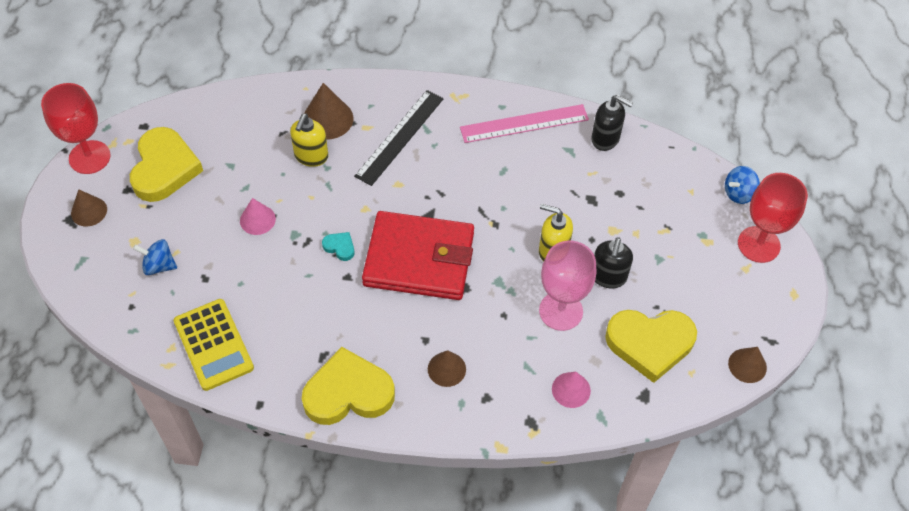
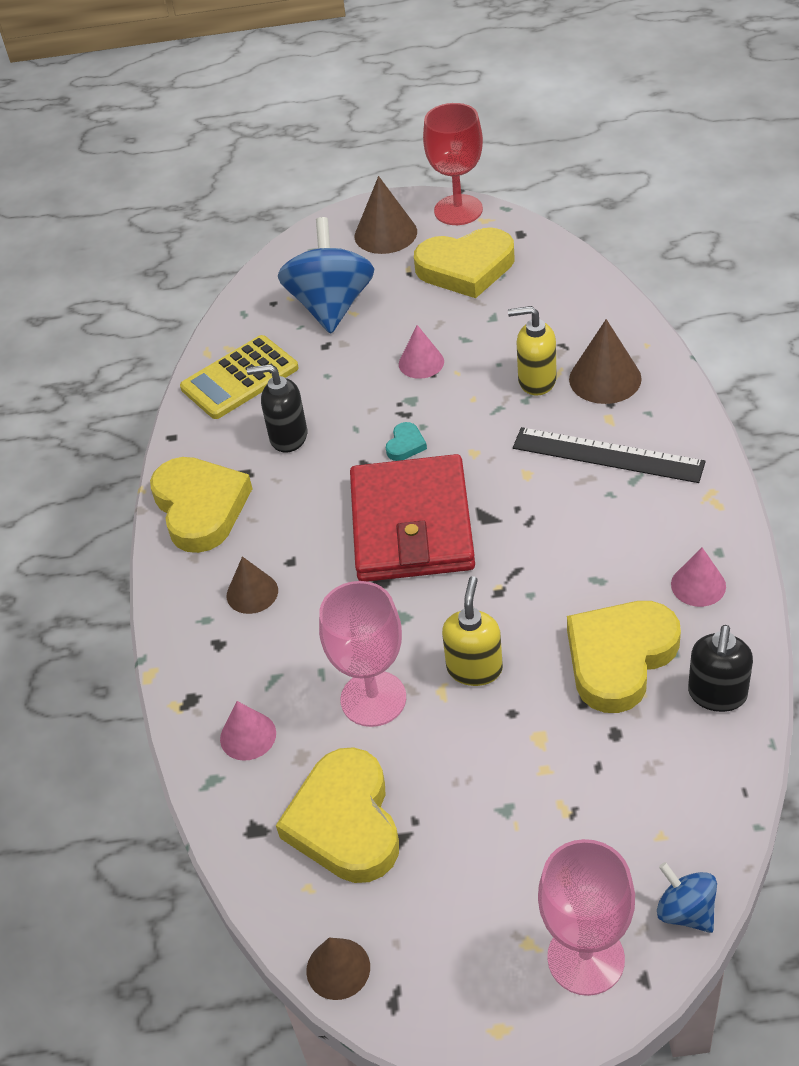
camera: 85 degrees right, 10 degrees down
brown cone [71,189,107,226] -> brown cone [355,176,417,254], size x1.52
blue spinning top [133,239,177,275] -> blue spinning top [278,217,374,333], size x2.02
pink ruler [460,104,589,143] -> pink cone [671,547,726,607]
black soap dispenser [594,237,633,288] -> black soap dispenser moved to [247,364,307,453]
red goblet [738,173,808,263] -> pink goblet [538,839,635,996]
none -> yellow heart [567,601,681,713]

